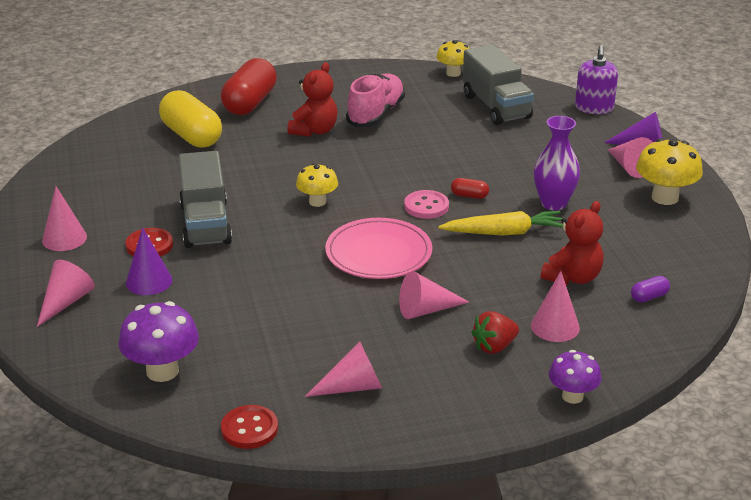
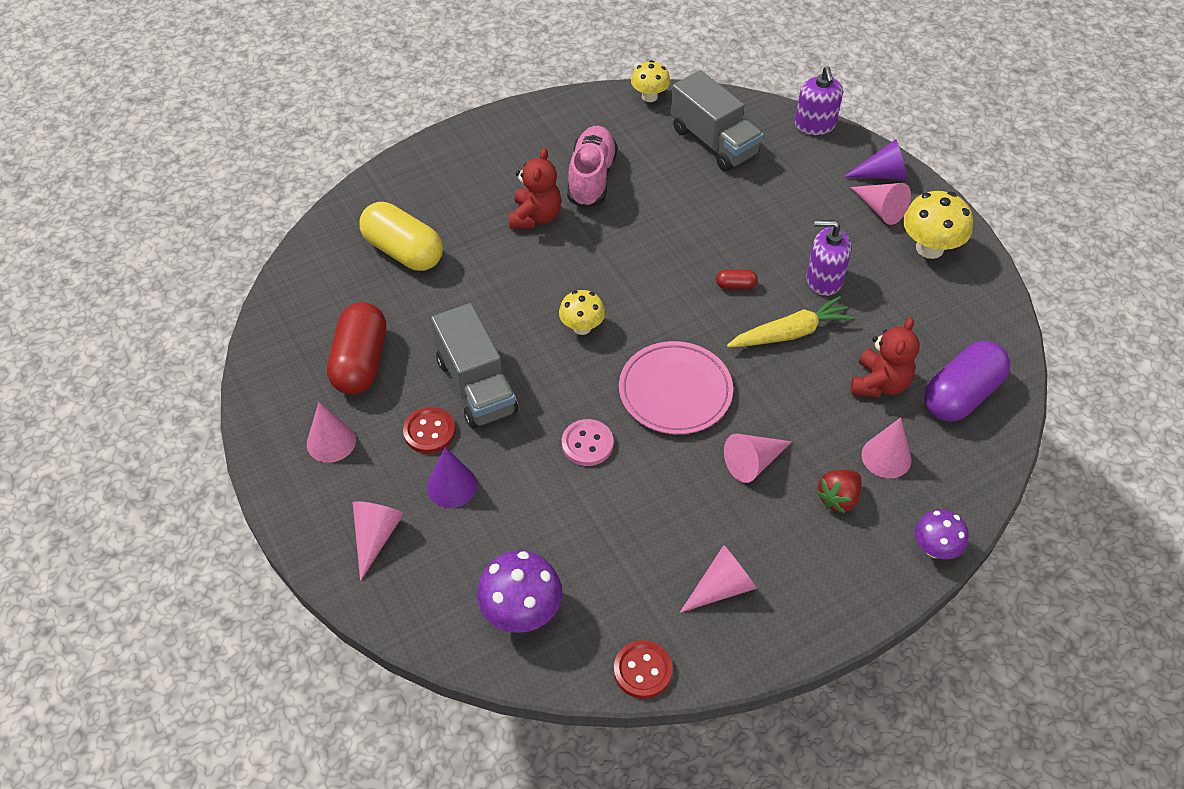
camera: 15 degrees left, 20 degrees up
red capsule [221,58,277,115] -> red capsule moved to [327,302,386,395]
pink button [404,190,449,219] -> pink button moved to [562,419,614,466]
purple vase [534,116,580,211] -> purple soap dispenser [806,220,851,296]
purple capsule [631,276,670,303] -> purple capsule [924,341,1010,422], size x2.37

